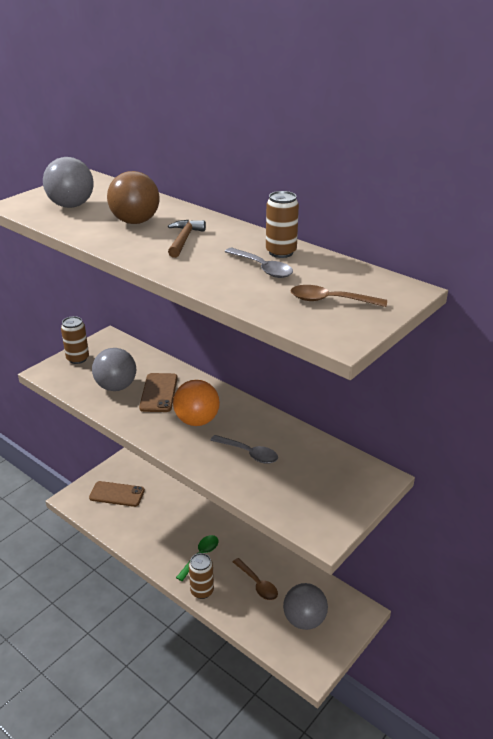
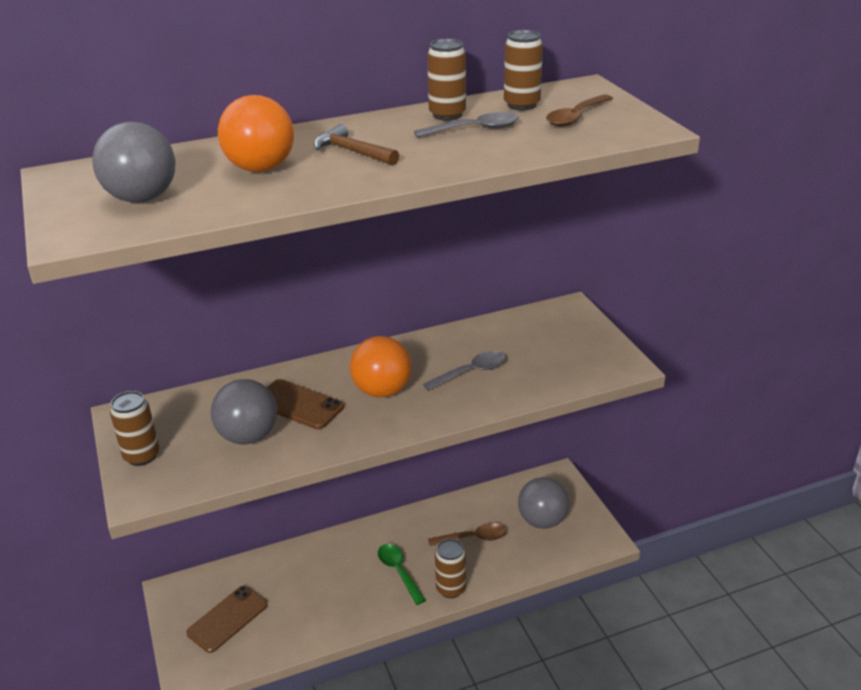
camera: 60 degrees left, 0 degrees up
brown ball [107,171,160,224] -> orange ball [218,95,294,172]
none -> brown can [504,30,543,110]

